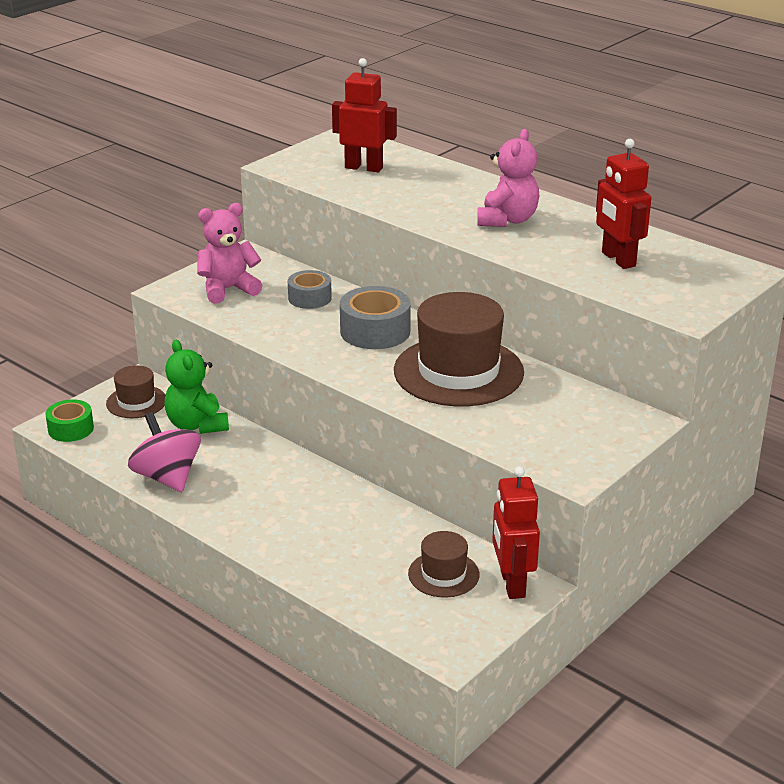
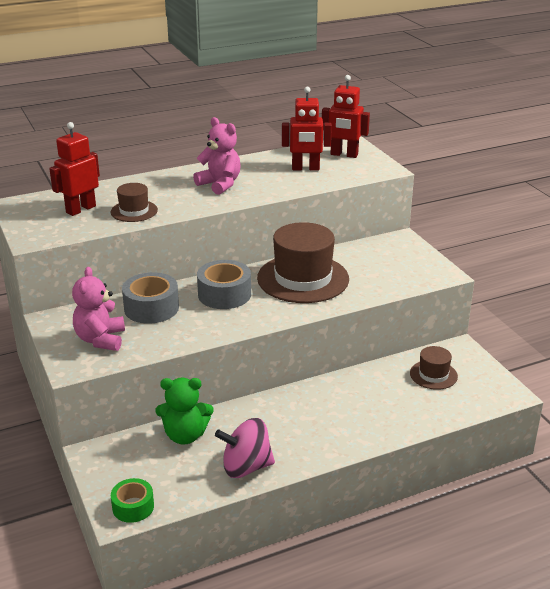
camera: 65 degrees left, 0 degrees up
brown hat [106,365,165,418] -> brown hat moved to [111,183,158,222]
grey tape [288,270,332,309] -> grey tape [122,272,179,324], size x1.55
red robot [492,466,540,599] -> red robot moved to [322,75,370,158]

